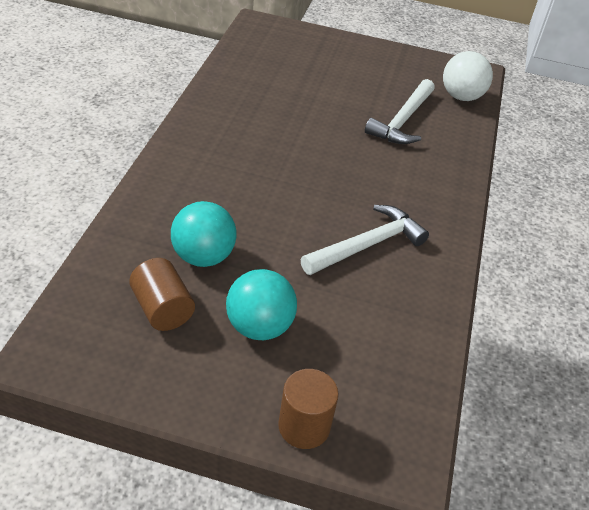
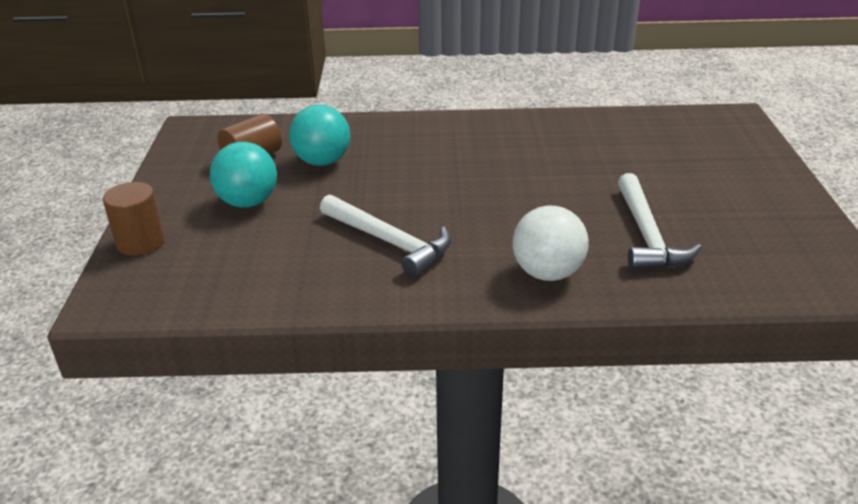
camera: 80 degrees right, 10 degrees down
white hammer [365,79,435,144] -> white hammer turned 105 degrees counterclockwise [618,173,702,270]
white ball [443,51,493,101] -> white ball moved to [512,205,589,281]

